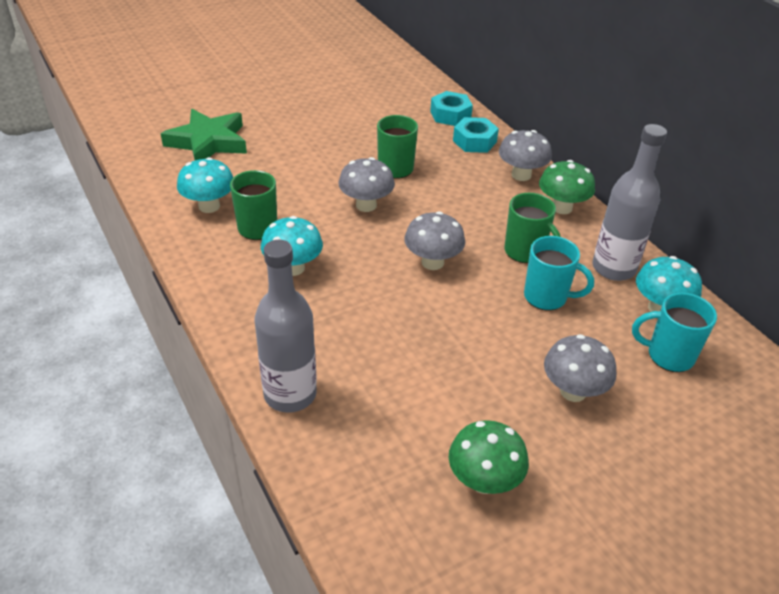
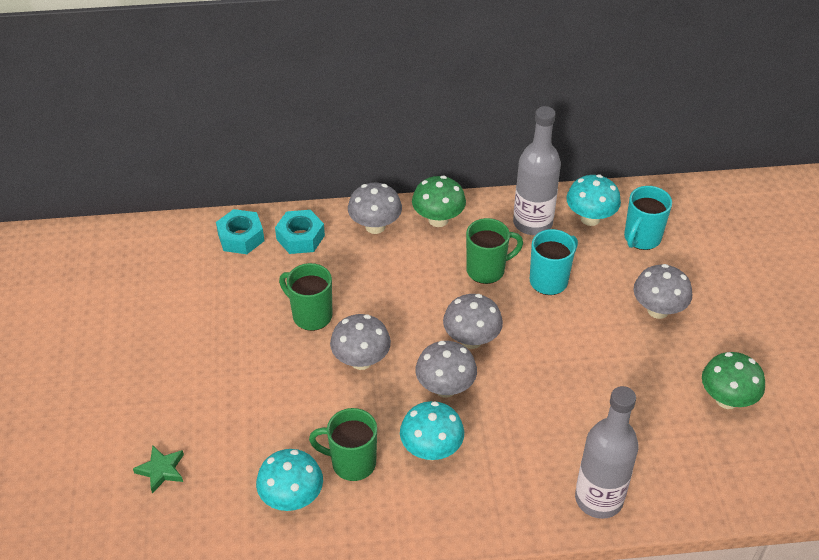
camera: 65 degrees left, 5 degrees up
green star [161,109,247,160] -> green star [133,445,184,494], size x0.48
none -> grey mushroom [415,341,477,398]

